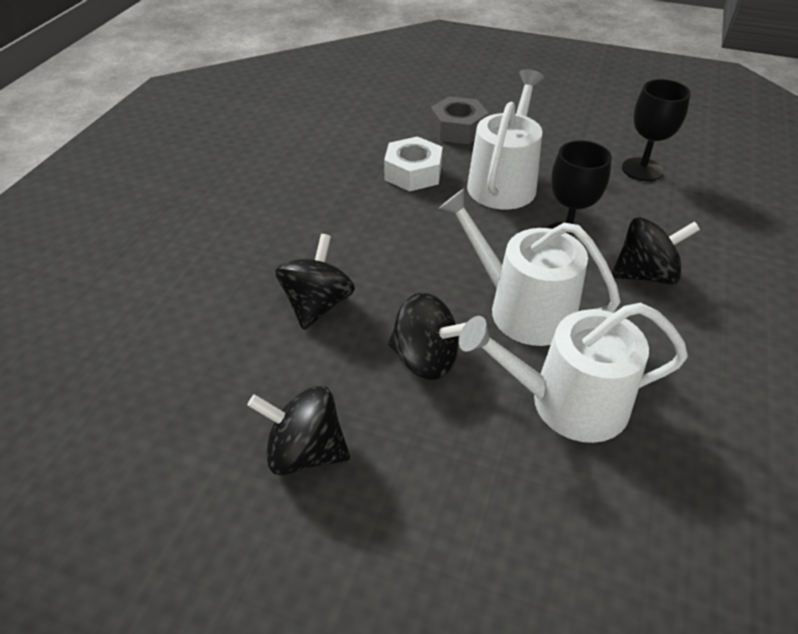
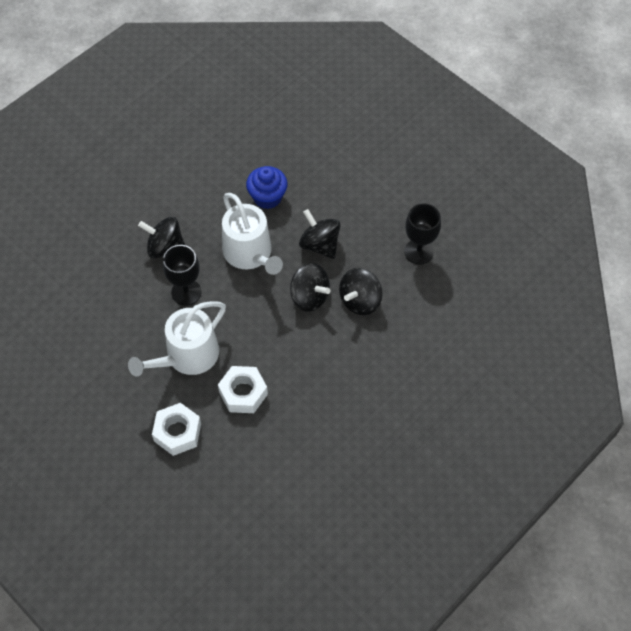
camera: 155 degrees left, 15 degrees up
black spinning top [247,385,350,475] -> black spinning top moved to [290,263,330,311]
grey nut [430,96,489,144] -> white nut [152,403,201,456]
white watering can [459,303,688,443] -> blue cupcake [246,166,288,209]
black goblet [622,79,691,181] -> black goblet moved to [404,203,441,265]

